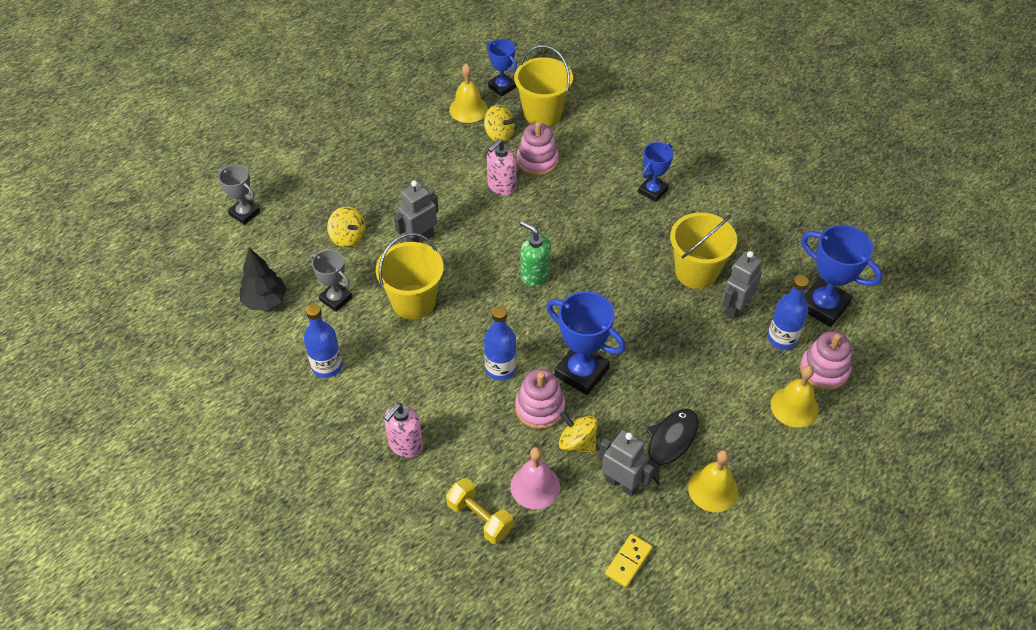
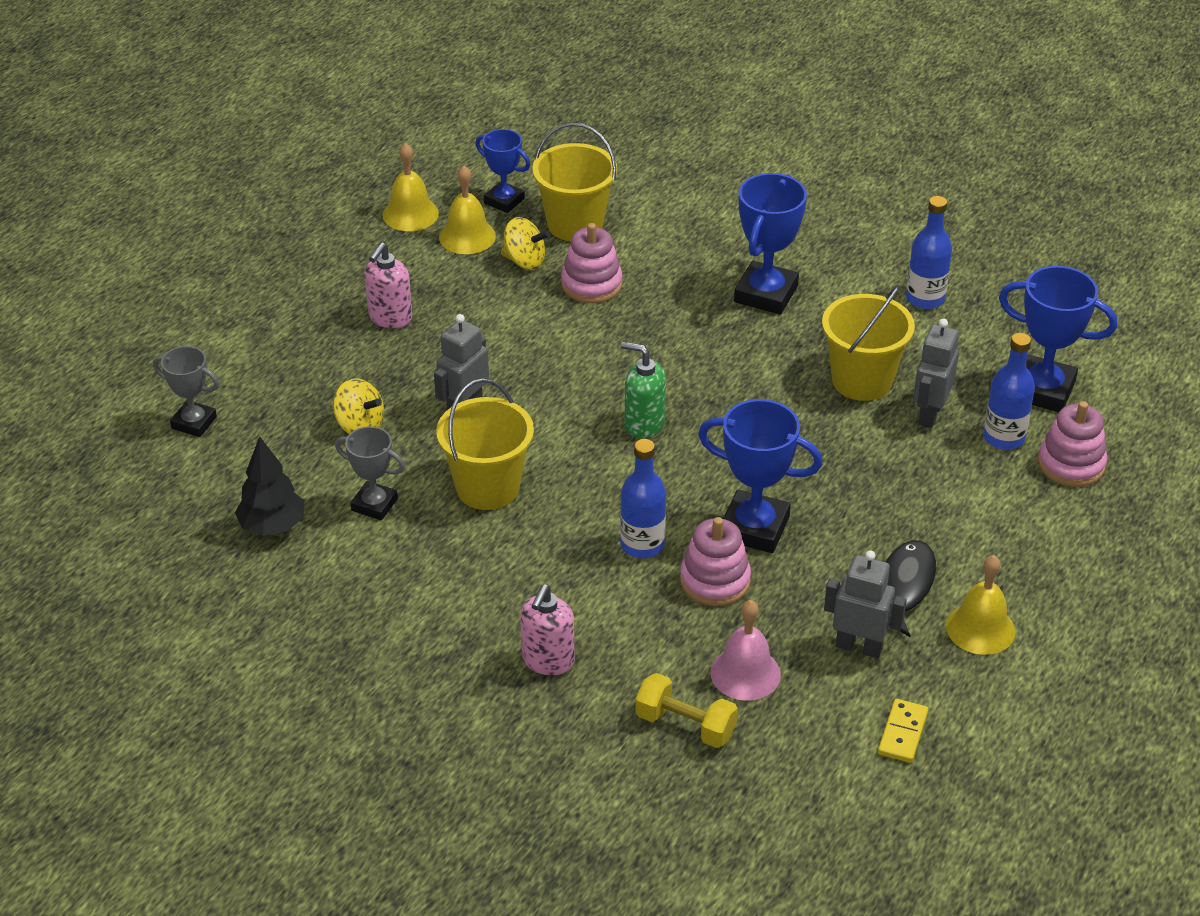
camera: 15 degrees left, 10 degrees down
blue bottle [304,304,342,378] -> blue bottle moved to [906,196,952,309]
pink soap dispenser [487,139,517,196] -> pink soap dispenser moved to [365,242,412,328]
yellow spinning top [559,412,598,454] -> none
blue trophy [638,142,673,202] -> blue trophy [734,173,807,315], size x1.61
yellow bell [771,366,819,428] -> yellow bell moved to [382,143,439,231]

